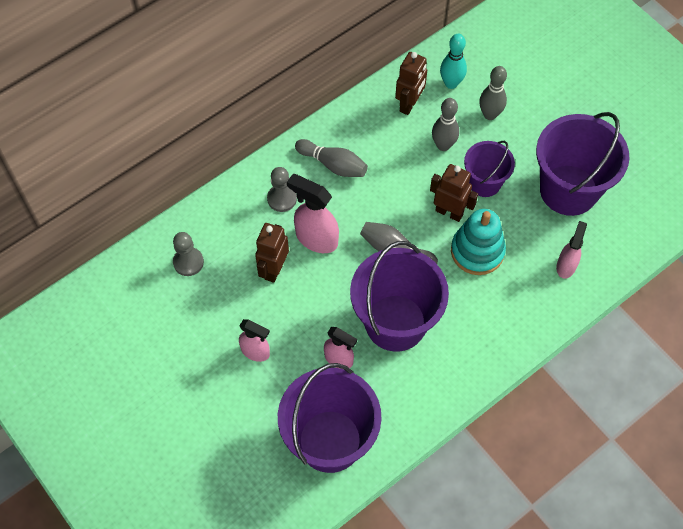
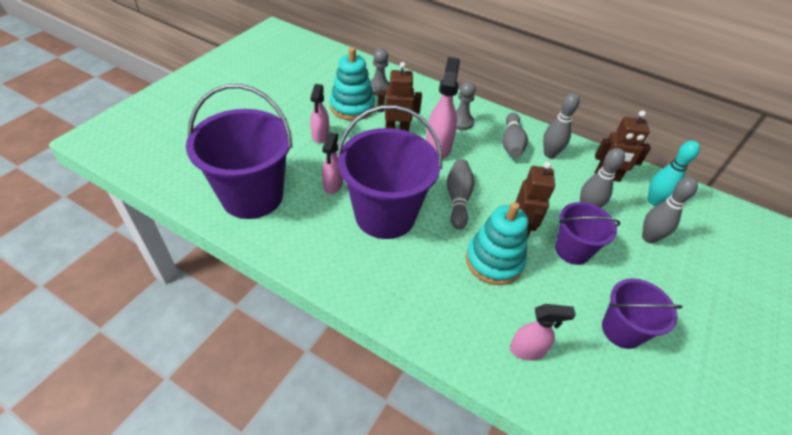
camera: 65 degrees right, 15 degrees down
purple bucket [536,112,629,216] -> purple bucket [602,278,683,349], size x0.56
none -> turquoise stacking toy [330,47,375,120]
none -> grey bowling pin [543,93,580,158]

